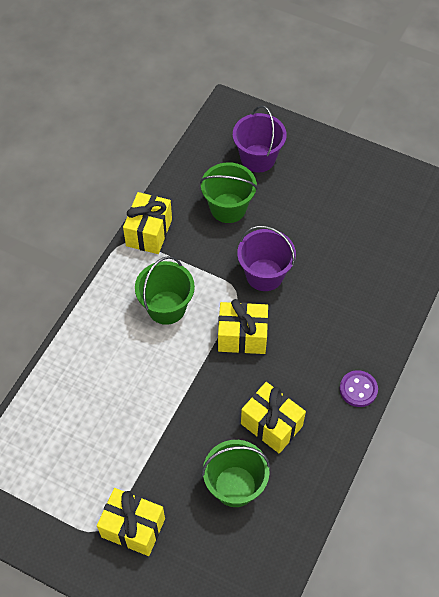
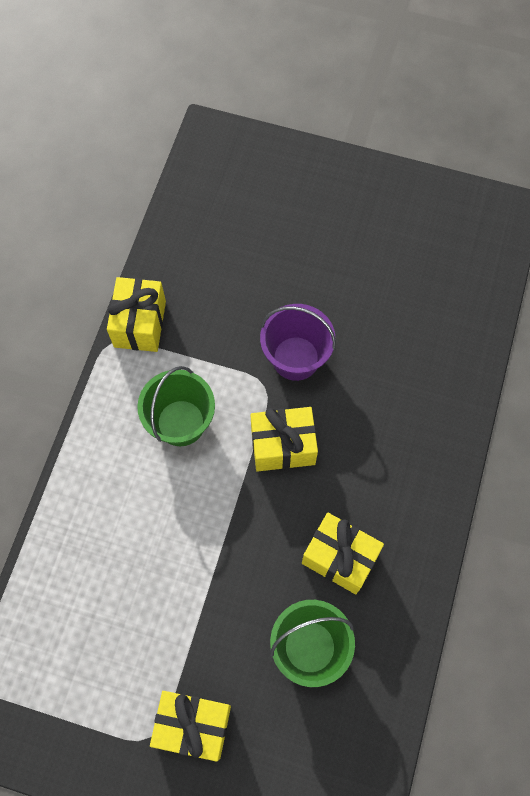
camera: 10 degrees left, 10 degrees up
green bucket [200,162,258,223] -> none
purple bucket [233,105,287,173] -> none
purple button [340,370,378,407] -> none

